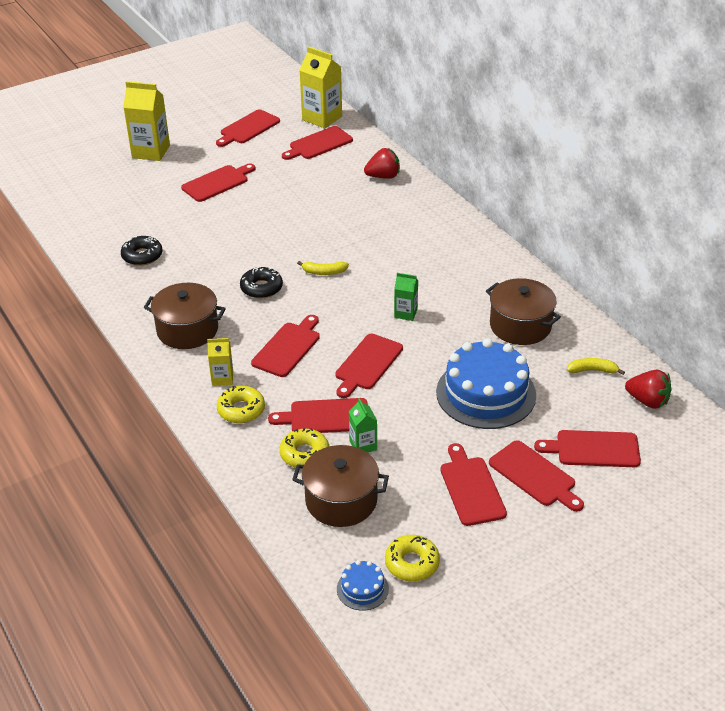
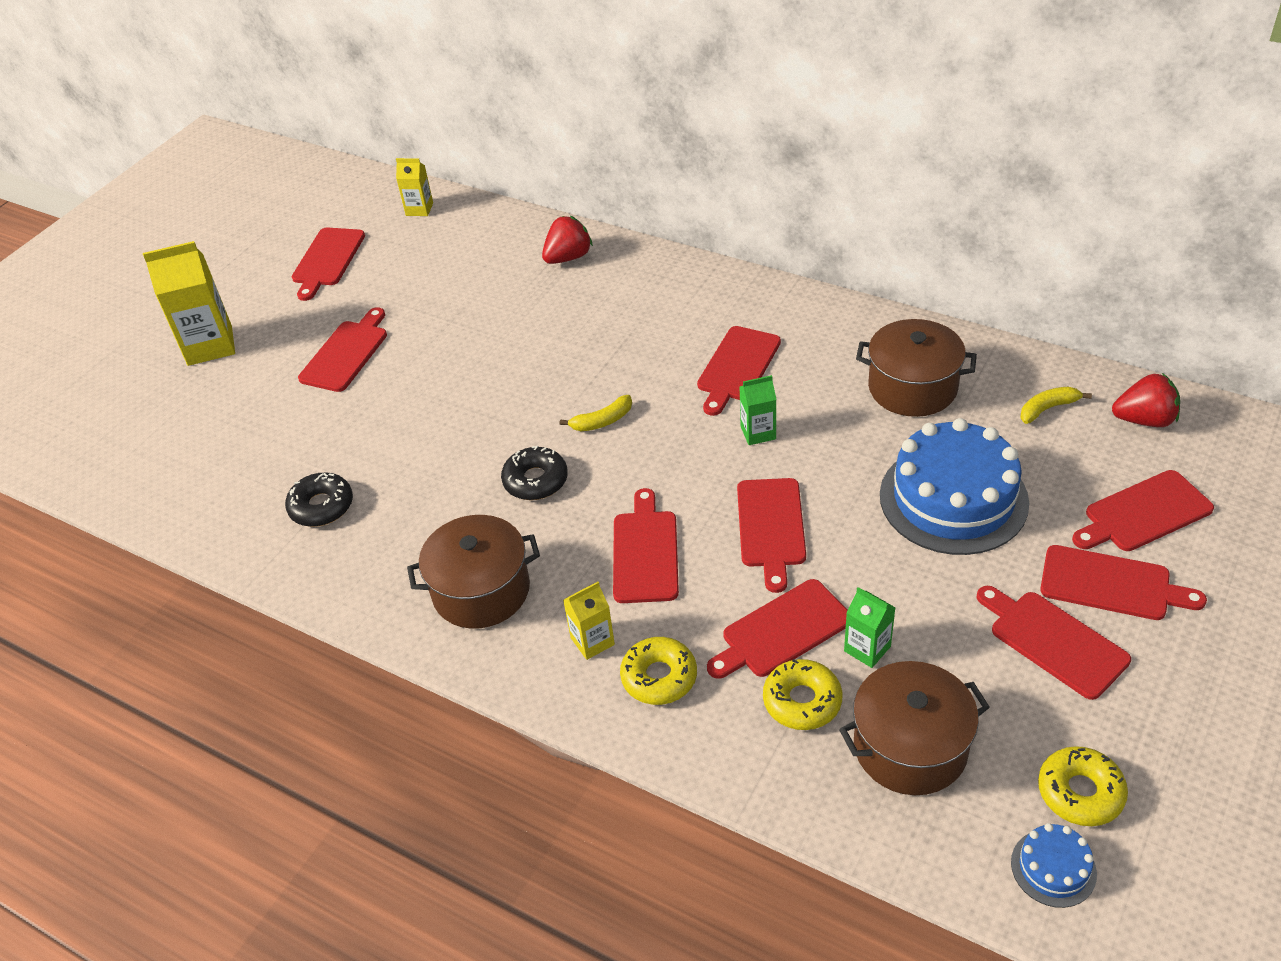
camera: 25 degrees left, 5 degrees up
red cutting board [282,126,353,160] -> red cutting board moved to [697,326,781,416]
yellow carton [300,46,342,128] -> yellow carton [396,158,433,216], size x0.54

